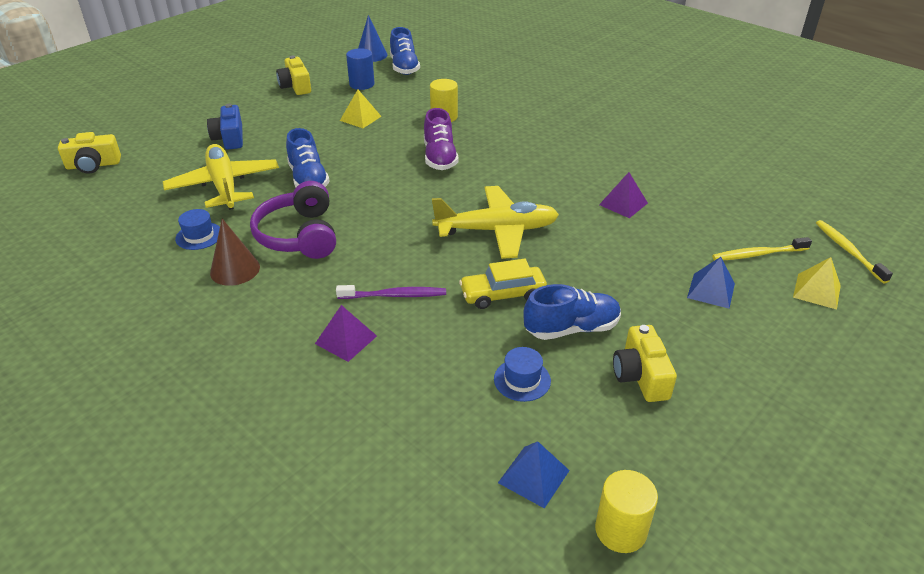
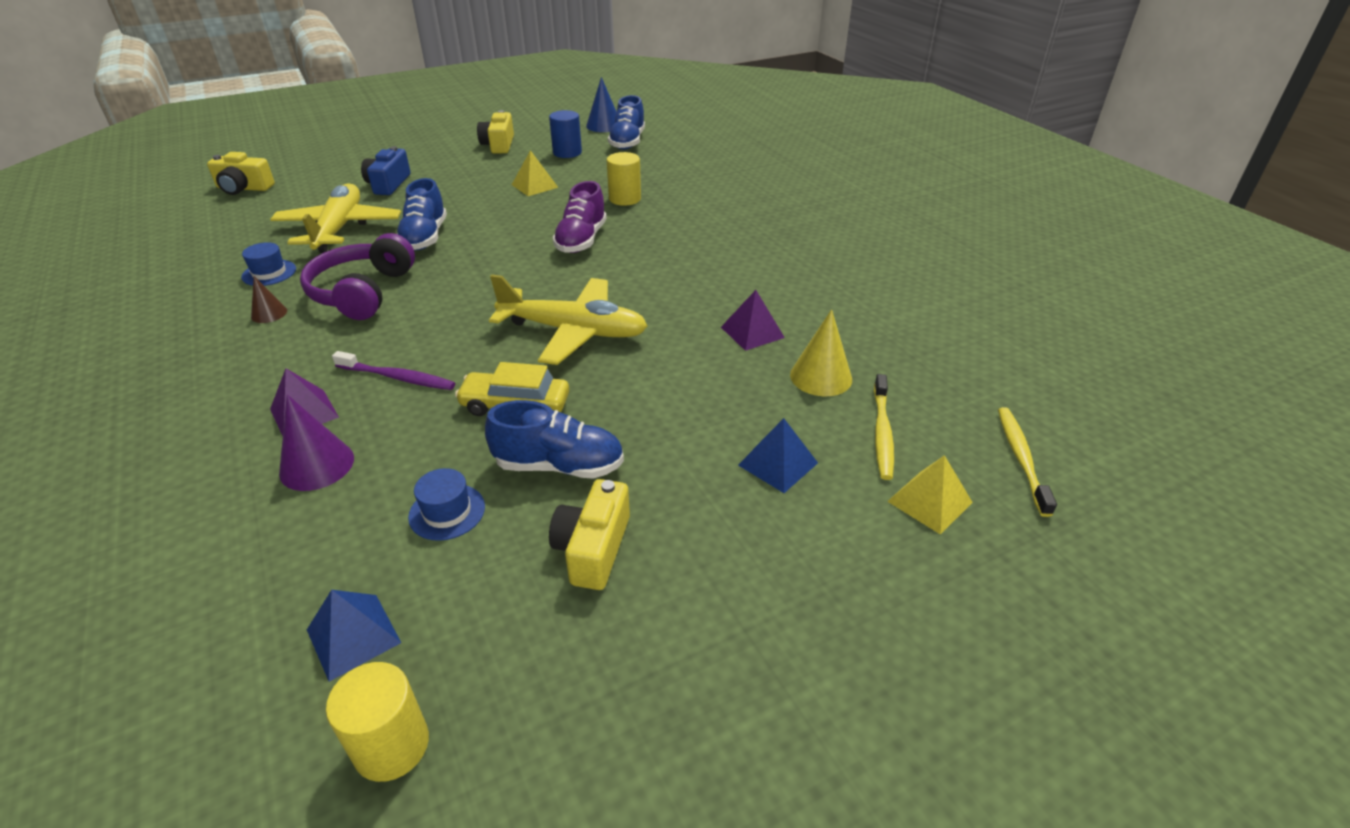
camera: 20 degrees right, 0 degrees up
brown cone [210,219,260,286] -> brown cone [251,276,287,323], size x0.61
yellow toothbrush [712,237,812,260] -> yellow toothbrush turned 90 degrees counterclockwise [874,374,894,480]
none -> purple cone [279,394,354,491]
none -> yellow cone [790,309,852,396]

